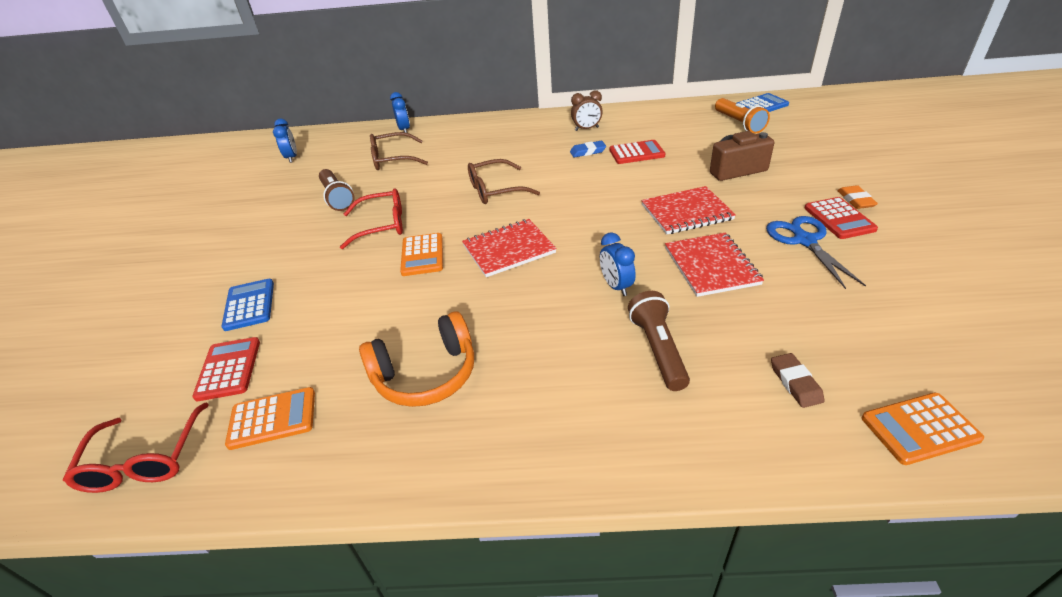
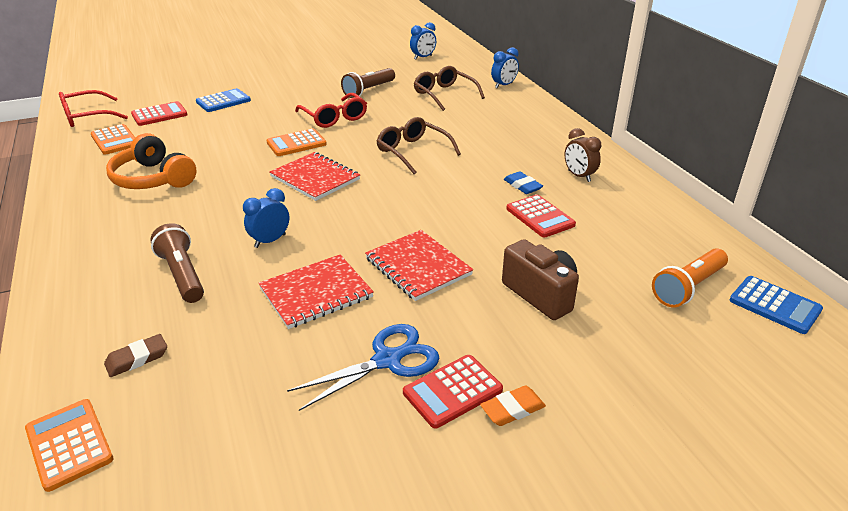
camera: 65 degrees right, 5 degrees down
brown flashlight [628,291,690,391] -> brown flashlight turned 90 degrees counterclockwise [150,223,204,303]

